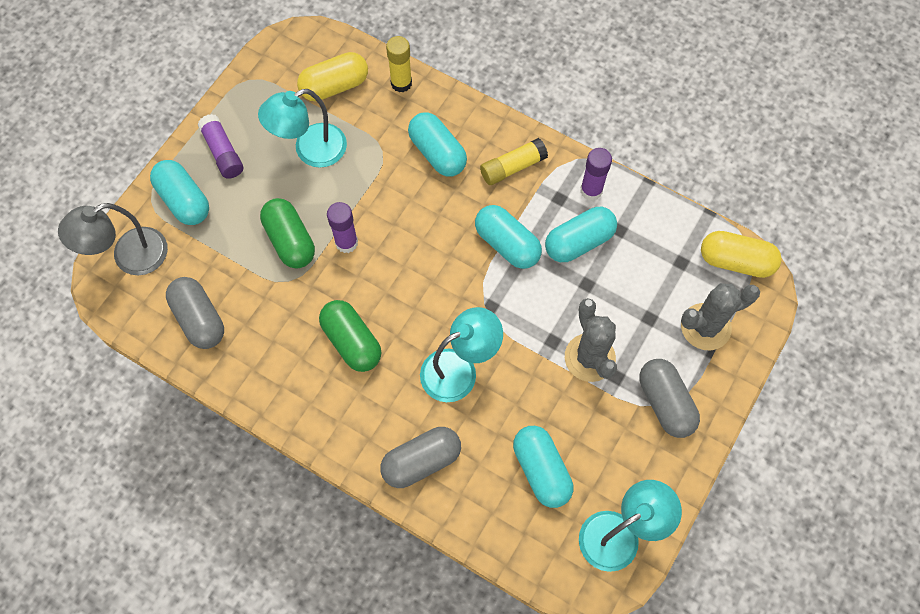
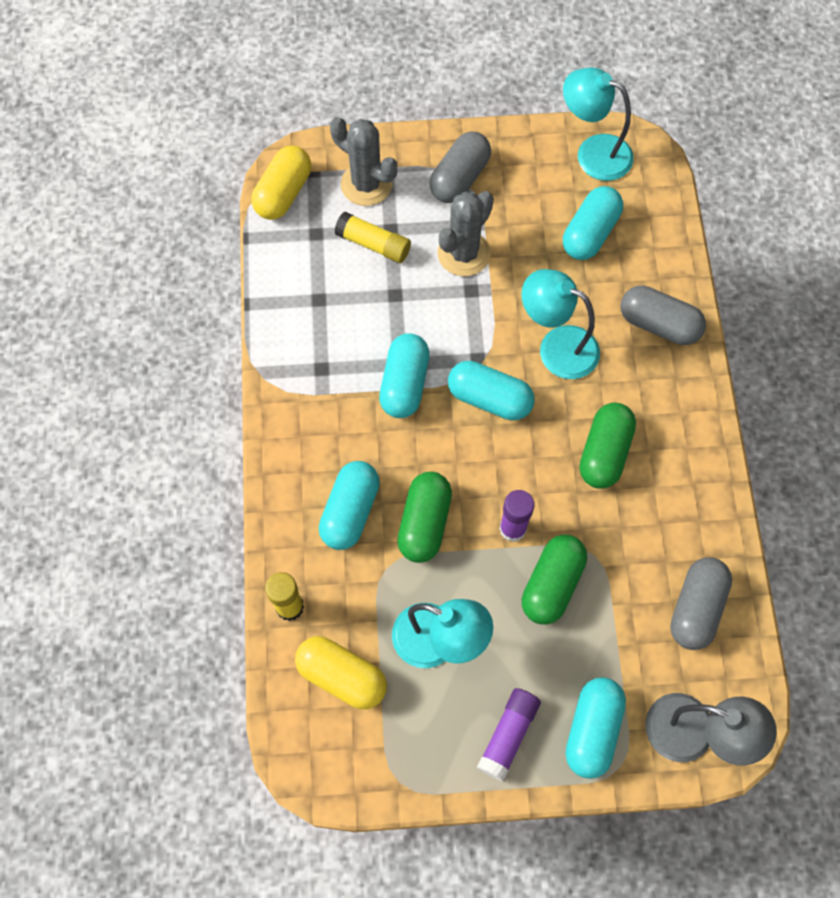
camera: 125 degrees left, 0 degrees up
yellow glue stick [480,138,548,185] -> yellow glue stick moved to [335,212,411,263]
turquoise capsule [545,207,617,262] -> turquoise capsule moved to [448,361,535,420]
purple glue stick [580,148,612,201] -> none
yellow capsule [701,231,782,278] -> yellow capsule turned 45 degrees clockwise [251,146,311,220]
none -> green capsule [397,472,452,563]

